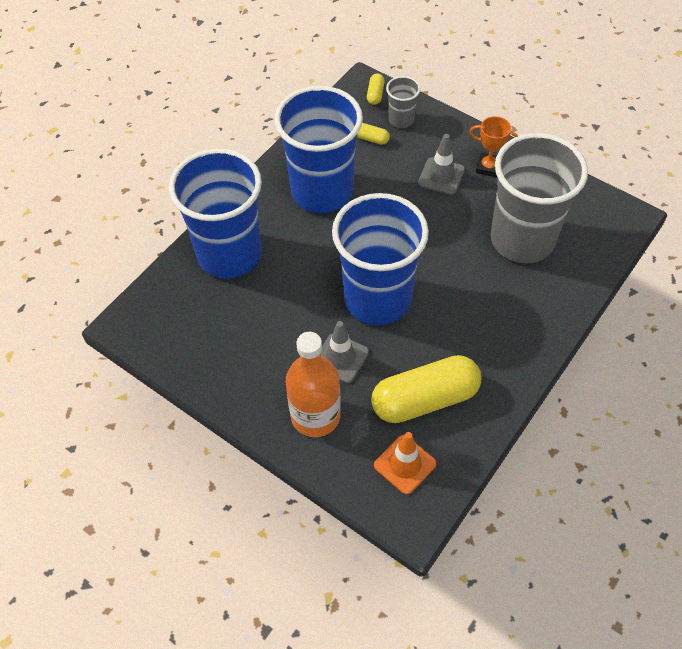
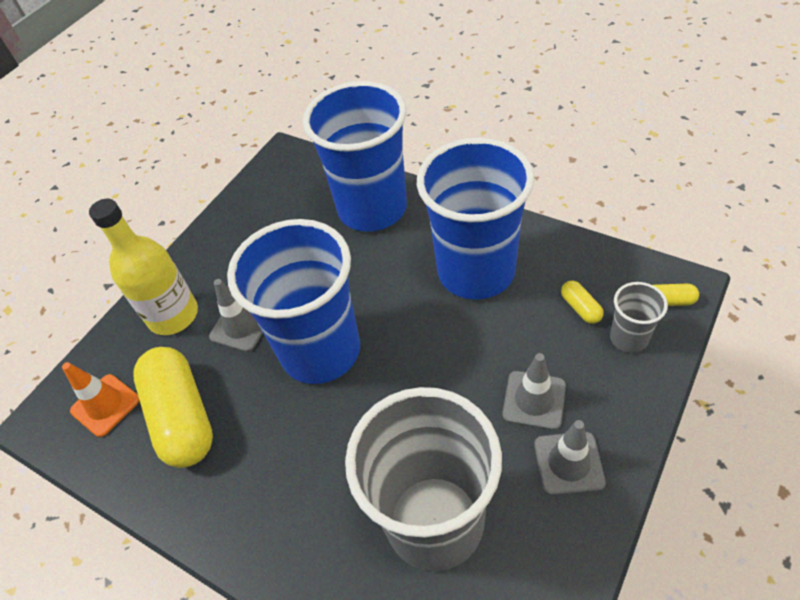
camera: 90 degrees right, 5 degrees down
orange bottle [286,332,341,437] -> yellow bottle [89,199,198,335]
yellow capsule [357,123,390,145] -> yellow capsule turned 45 degrees counterclockwise [561,281,604,324]
orange trophy [469,116,518,177] -> grey traffic cone [534,420,606,495]

